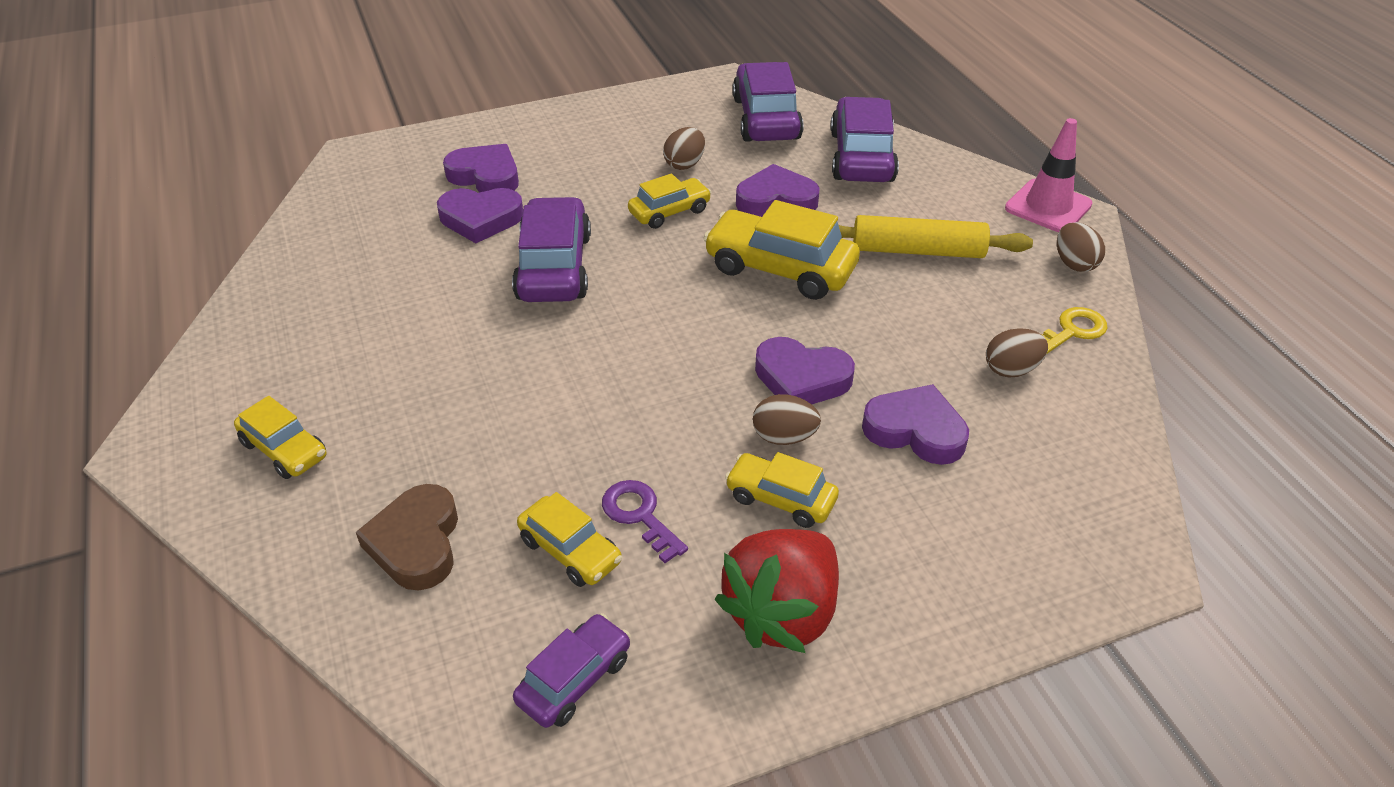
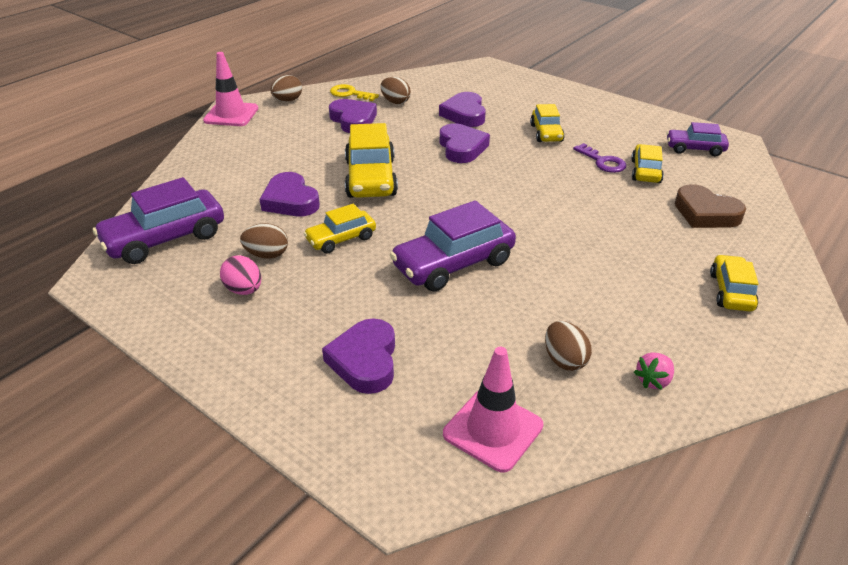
camera: 120 degrees left, 5 degrees down
brown heart [356,484,458,590] -> brown heart turned 75 degrees clockwise [675,184,746,228]
purple heart [437,188,523,243] -> purple heart moved to [329,99,377,133]
purple key [602,480,688,563] -> purple key turned 60 degrees counterclockwise [573,143,626,173]
yellow car [628,173,712,229] -> yellow car turned 60 degrees counterclockwise [303,204,376,254]
red strawberry [714,529,839,653] -> none
brown egg [753,394,821,445] -> brown egg moved to [545,321,592,371]
purple car [830,97,899,182] -> none
yellow rolling pin [839,215,1033,258] -> none
none -> pink egg [220,255,261,295]
none -> pink traffic cone [443,347,543,473]
none -> pink strawberry [634,352,674,390]

